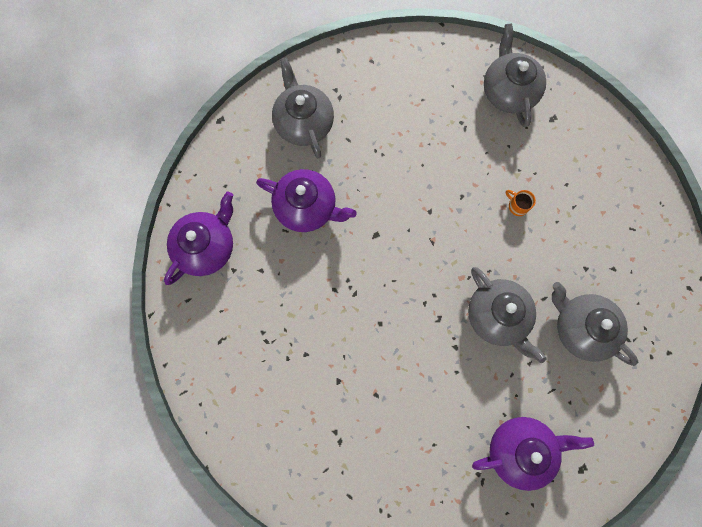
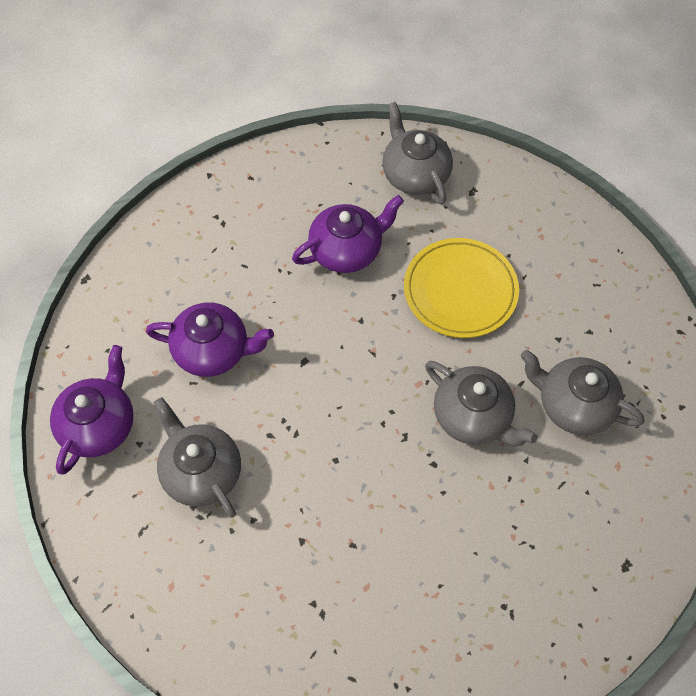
camera: 15 degrees left, 15 degrees down
grey teapot [272,57,334,158] -> grey teapot moved to [154,397,241,518]
purple teapot [472,417,594,491] -> purple teapot moved to [292,195,404,273]
orange mug [506,190,536,216] -> yellow plate [404,238,519,338]

